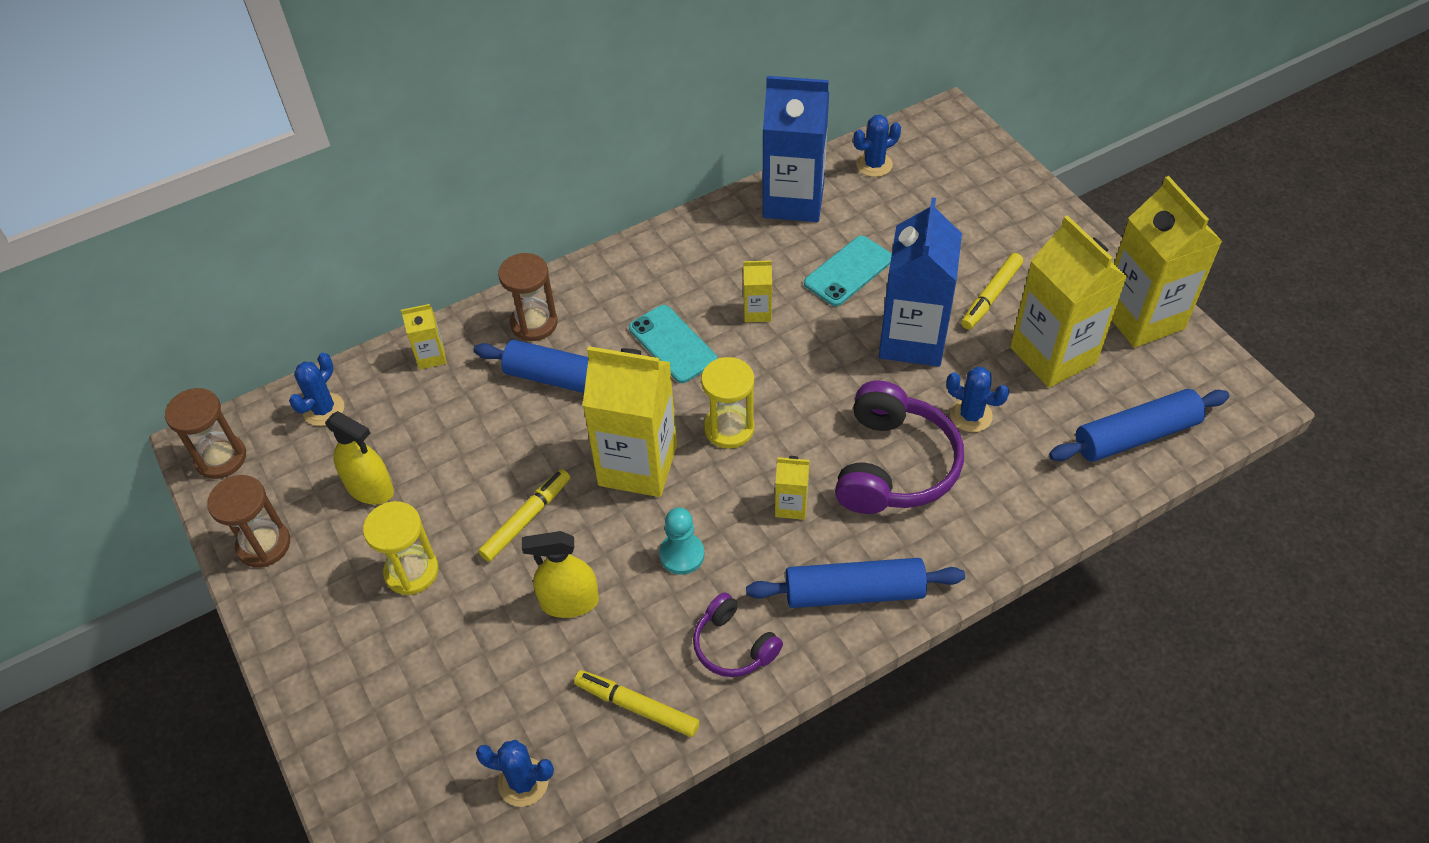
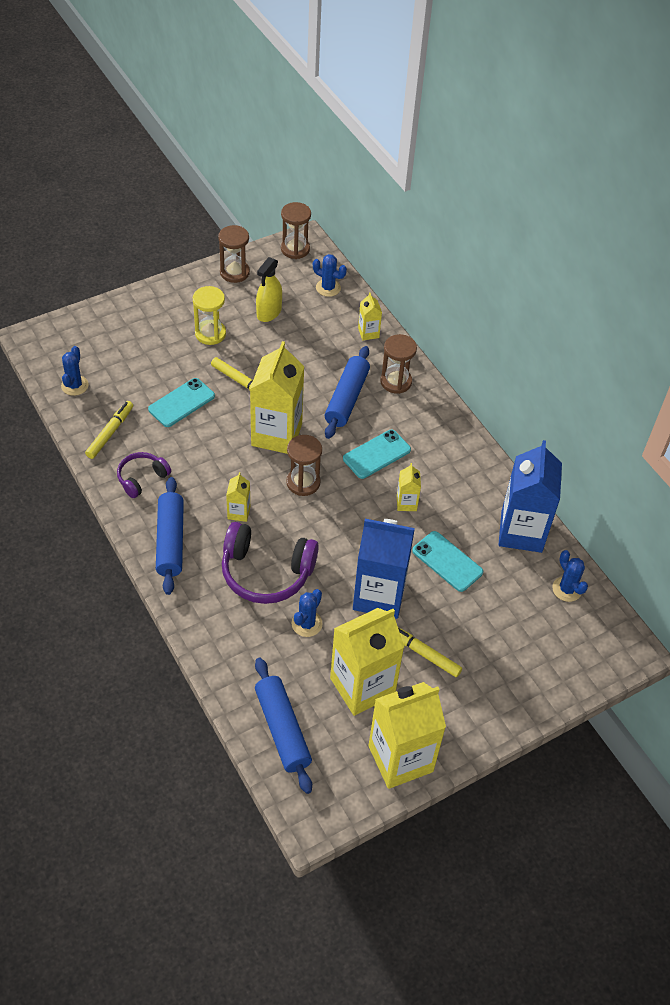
camera: 85 degrees right, 0 degrees up
yellow spray bottle [522,531,599,618] -> turquoise phone [148,378,215,427]
turquoise pawn [659,507,704,575] -> none
yellow hourglass [701,357,754,449] -> brown hourglass [286,435,322,496]

